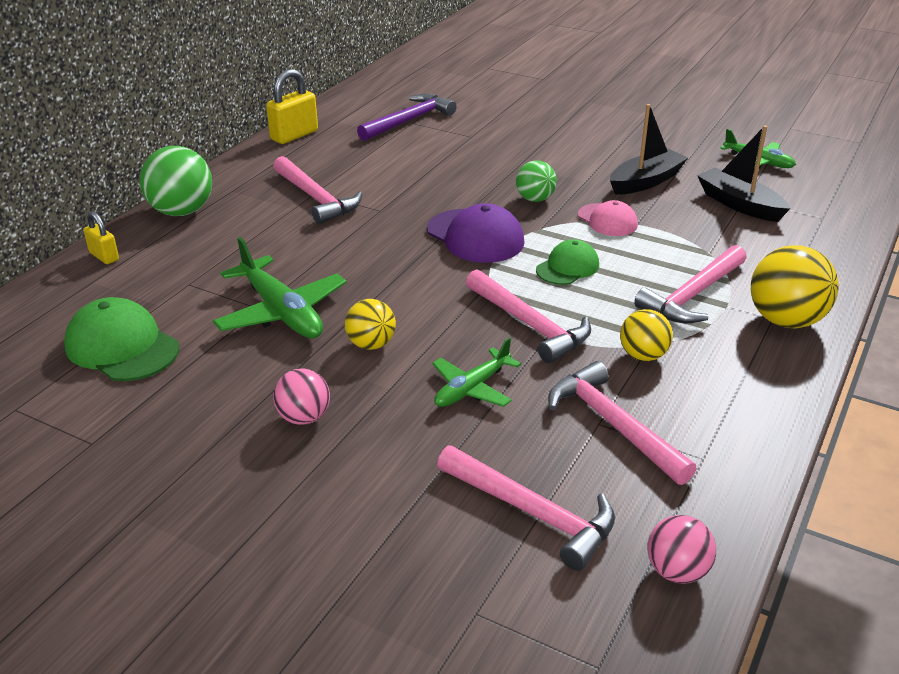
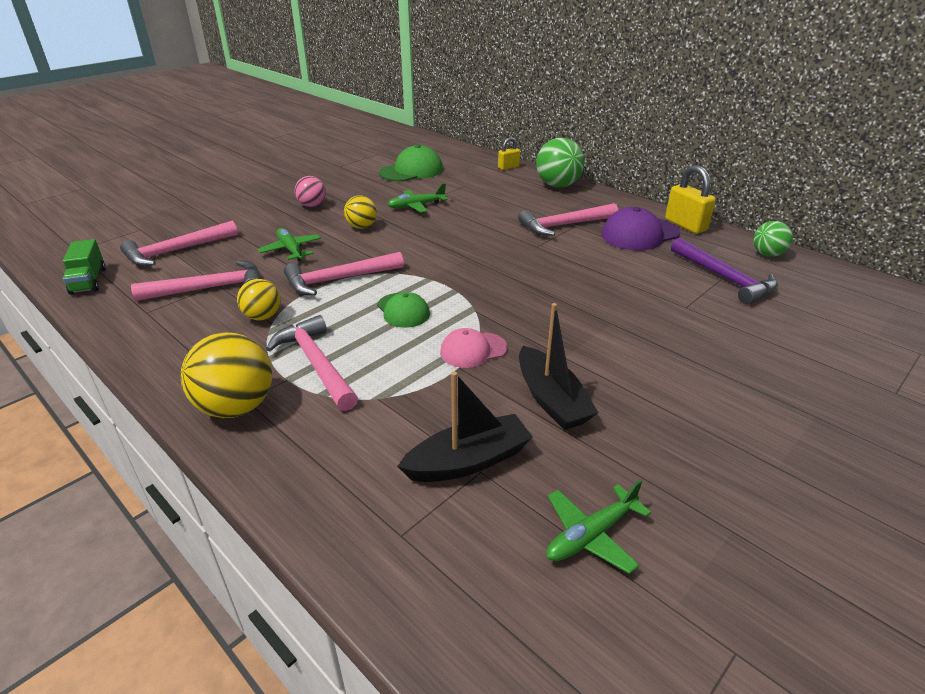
camera: 105 degrees right, 0 degrees up
green plane [213,237,347,338] -> green plane [387,184,448,213], size x0.62
purple cap [427,203,525,263] -> purple cap moved to [601,207,680,251]
green ball [516,161,557,202] -> green ball moved to [753,221,793,257]
pink ball [647,515,716,584] -> green truck [63,239,106,295]

